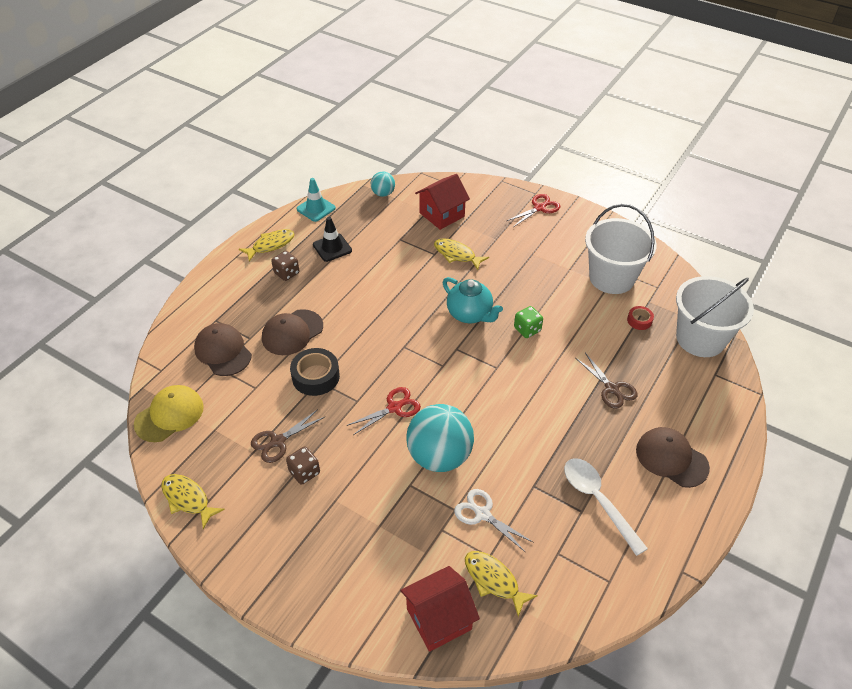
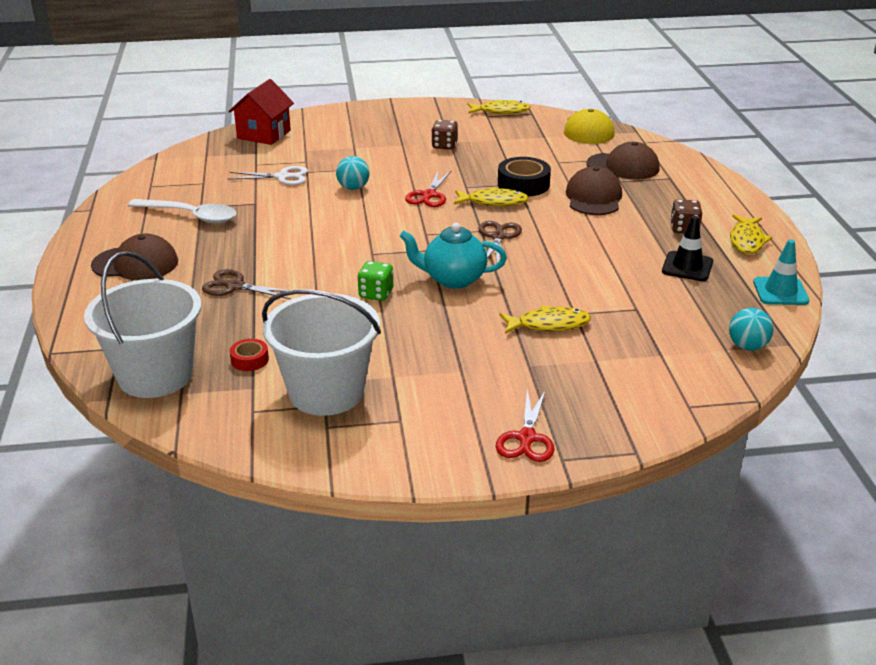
camera: 140 degrees right, 15 degrees down
brown scissors [251,409,325,463] -> brown scissors moved to [479,221,522,263]
turquoise ball [406,404,474,472] -> turquoise ball [336,156,370,190], size x0.50
red house [415,174,470,230] -> none
yellow fish [465,551,538,617] -> yellow fish moved to [454,187,529,206]

